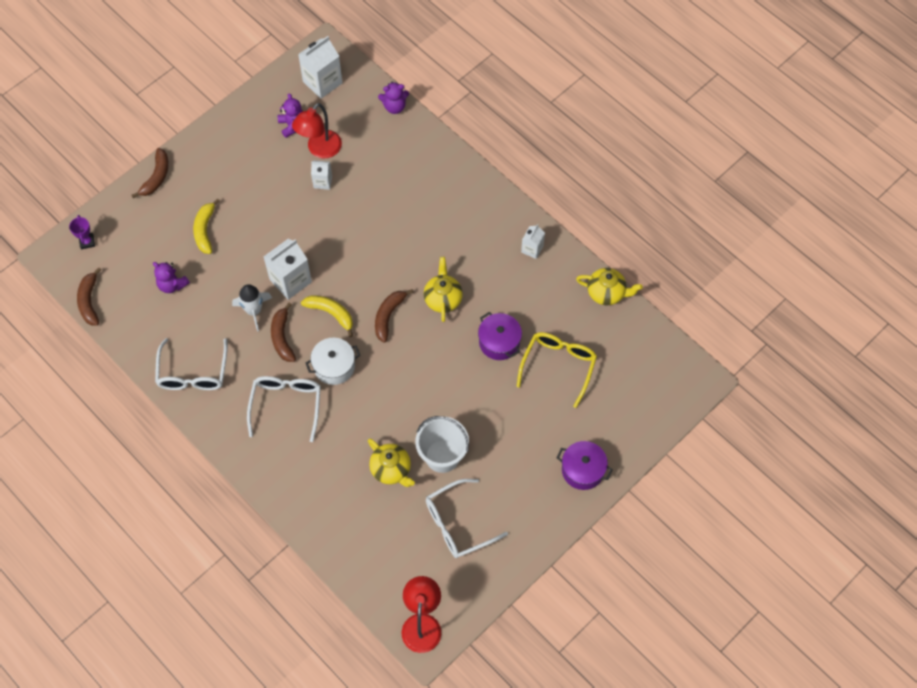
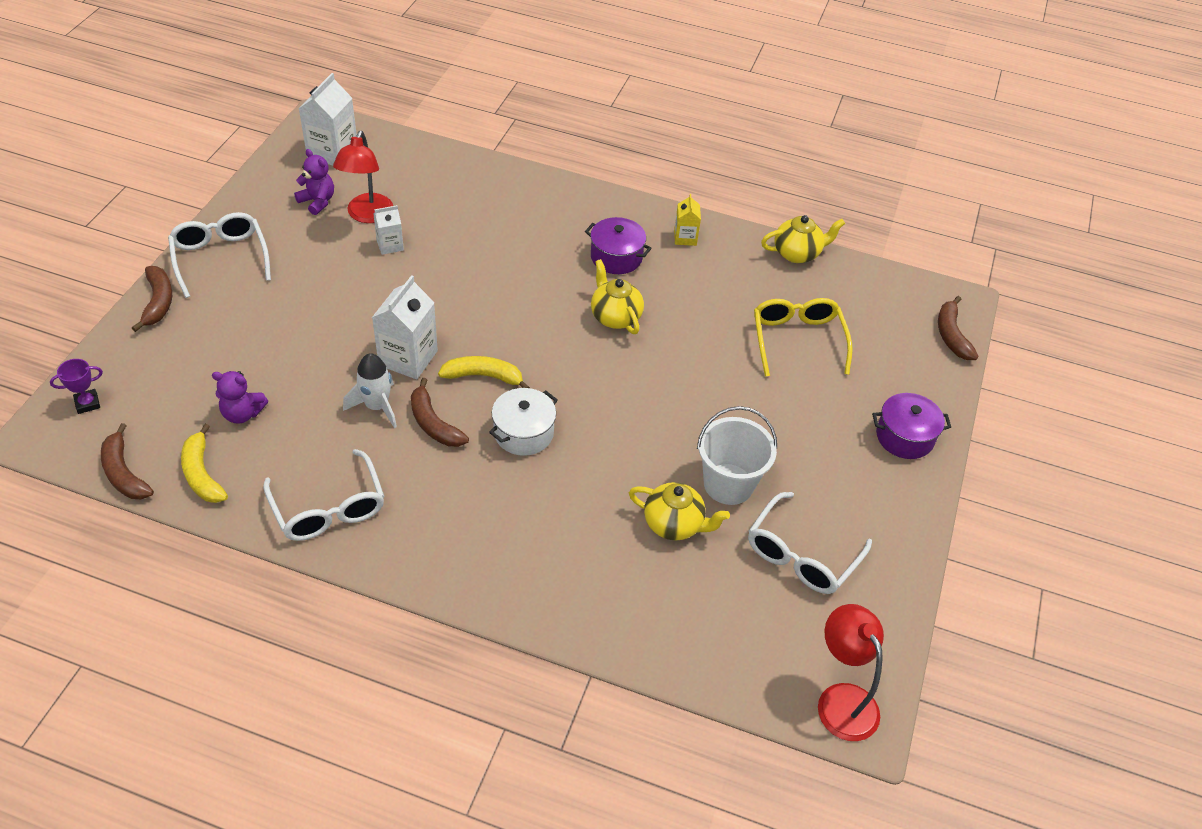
camera: 30 degrees left, 15 degrees down
purple trophy [69,215,95,249] -> purple trophy turned 75 degrees counterclockwise [50,359,103,414]
yellow banana [193,198,220,254] -> yellow banana moved to [181,424,228,503]
white glasses [247,376,321,442] -> white glasses moved to [168,212,271,298]
brown banana [375,289,414,343] -> brown banana moved to [938,296,978,360]
purple teddy bear [378,82,409,114] -> none
purple pot [478,312,522,360] -> purple pot moved to [585,217,652,274]
white carton [521,224,545,259] -> yellow carton [674,194,701,246]

